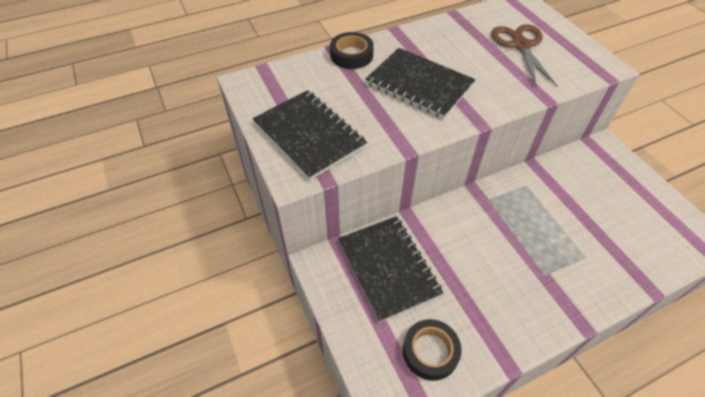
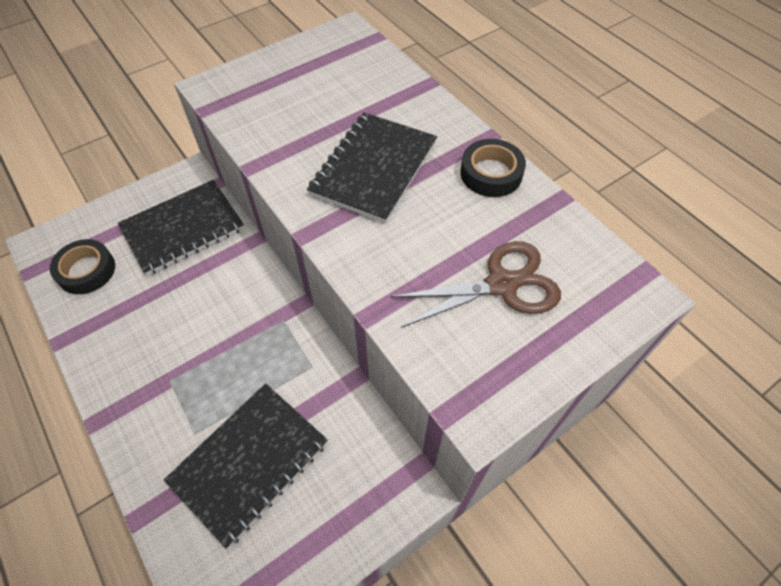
camera: 80 degrees right, 5 degrees up
black notebook [253,90,367,180] -> black notebook moved to [164,383,328,548]
black tape [330,32,374,69] -> black tape moved to [460,139,526,197]

